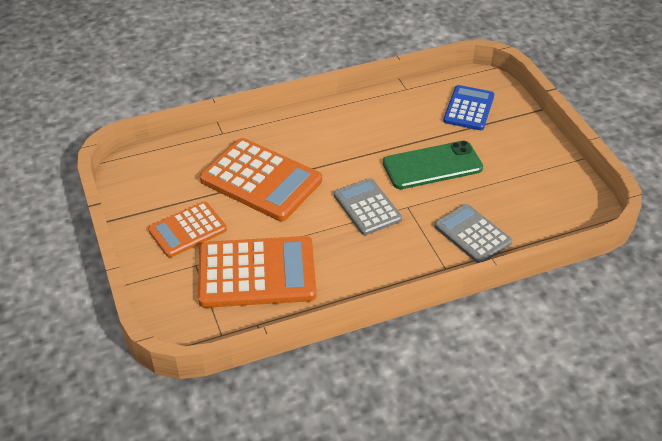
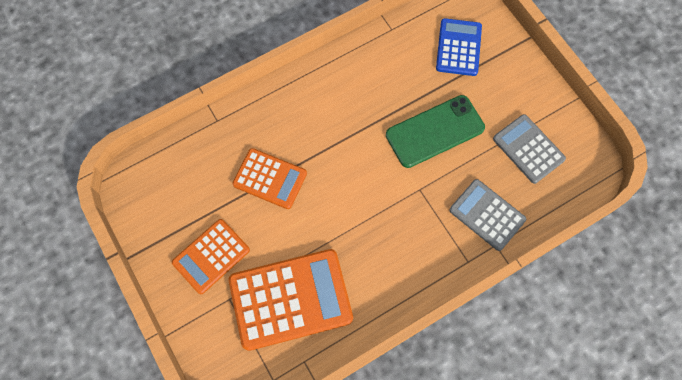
camera: 10 degrees left, 25 degrees up
orange calculator [200,138,322,221] -> orange calculator [232,148,307,209], size x0.61
grey calculator [334,178,402,235] -> grey calculator moved to [493,114,566,184]

